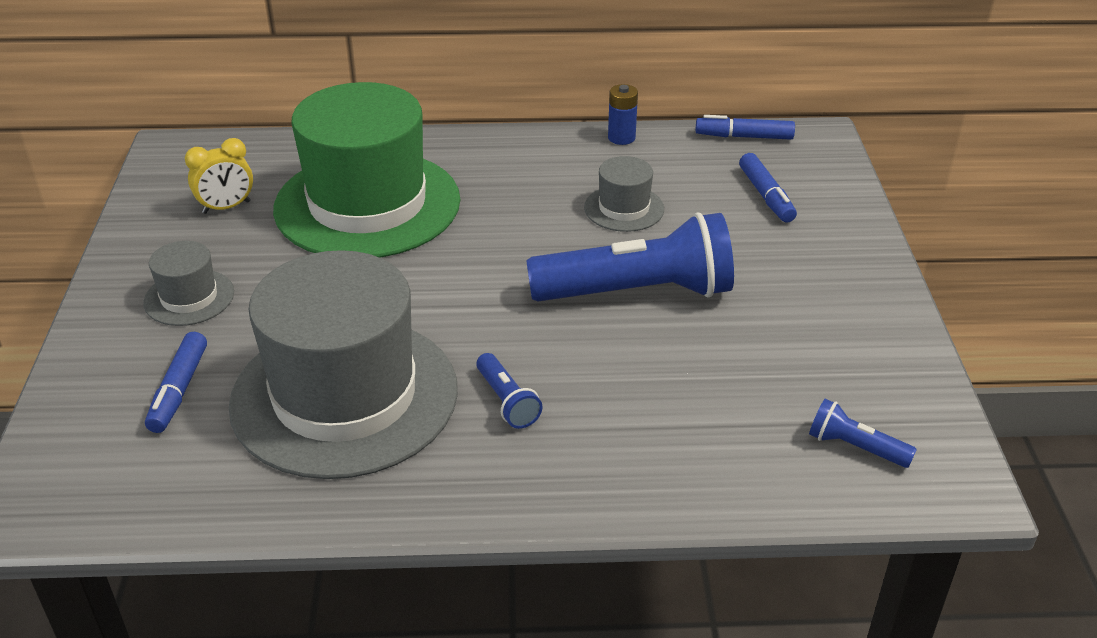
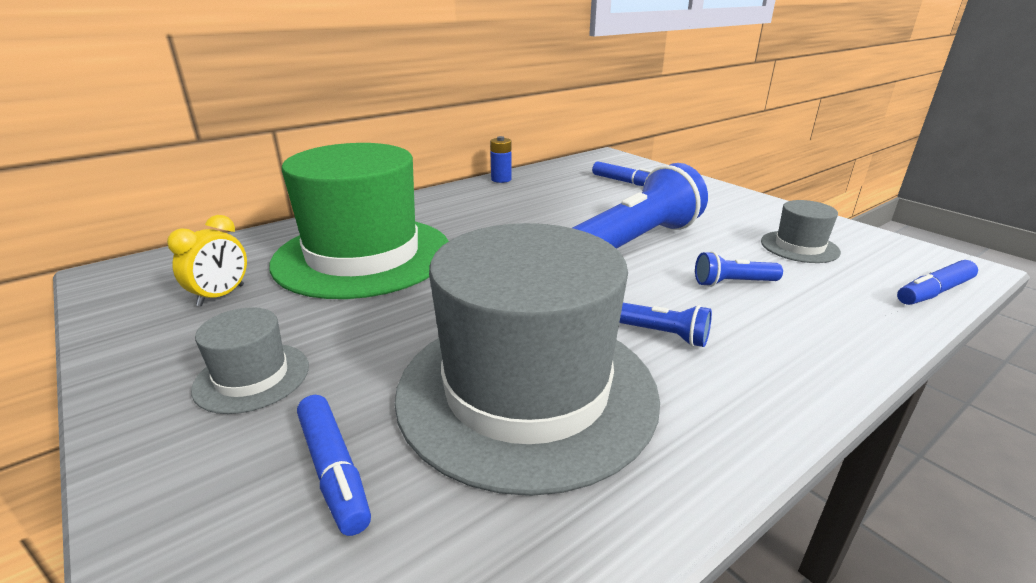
camera: 35 degrees left, 10 degrees down
grey hat [584,156,664,232] -> grey hat moved to [761,200,841,263]
blue marker [696,115,795,140] -> blue marker moved to [897,260,978,305]
blue flashlight [809,399,917,468] -> blue flashlight moved to [695,251,783,287]

